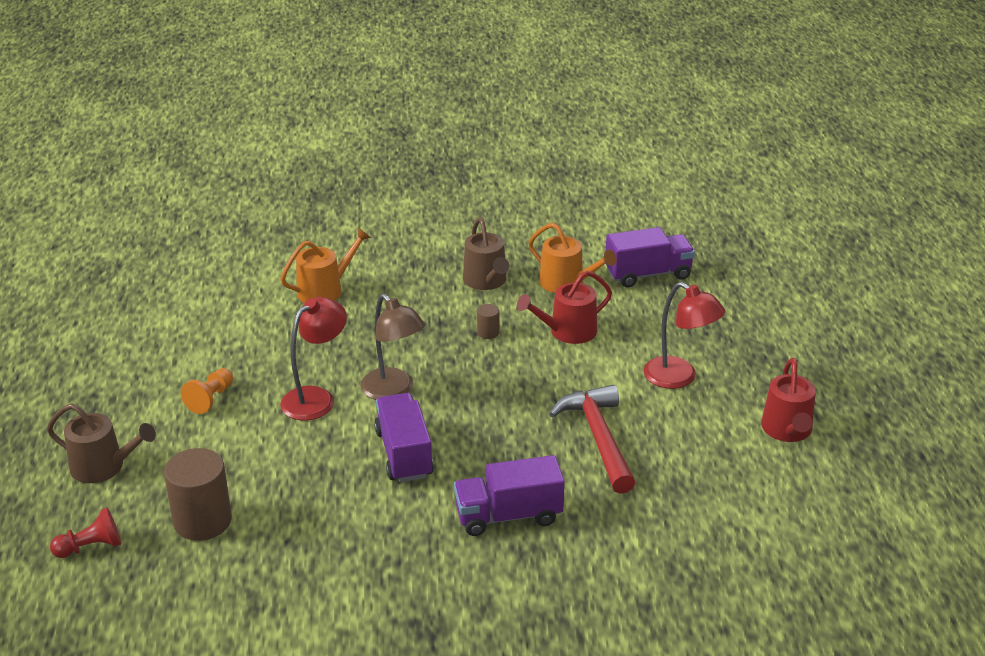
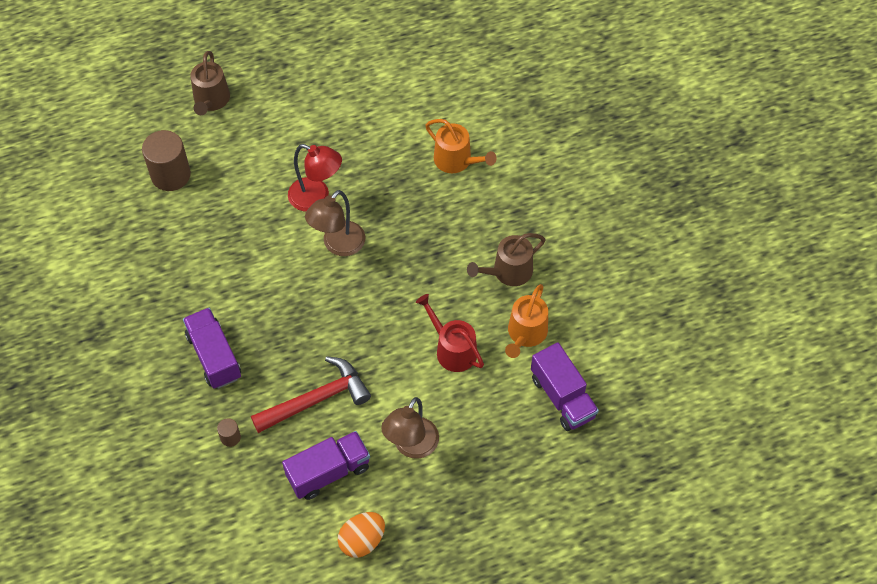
camera: 75 degrees right, 25 degrees up
red pawn [50,508,121,558] -> none
orange pawn [181,368,233,414] -> none
purple truck [374,393,434,482] -> purple truck moved to [282,431,370,500]
brown cylinder [477,304,500,339] -> brown cylinder moved to [217,418,241,447]
red lamp [644,282,725,389] -> brown lamp [381,397,439,459]
red watering can [761,358,816,442] -> orange egg [338,512,385,558]

